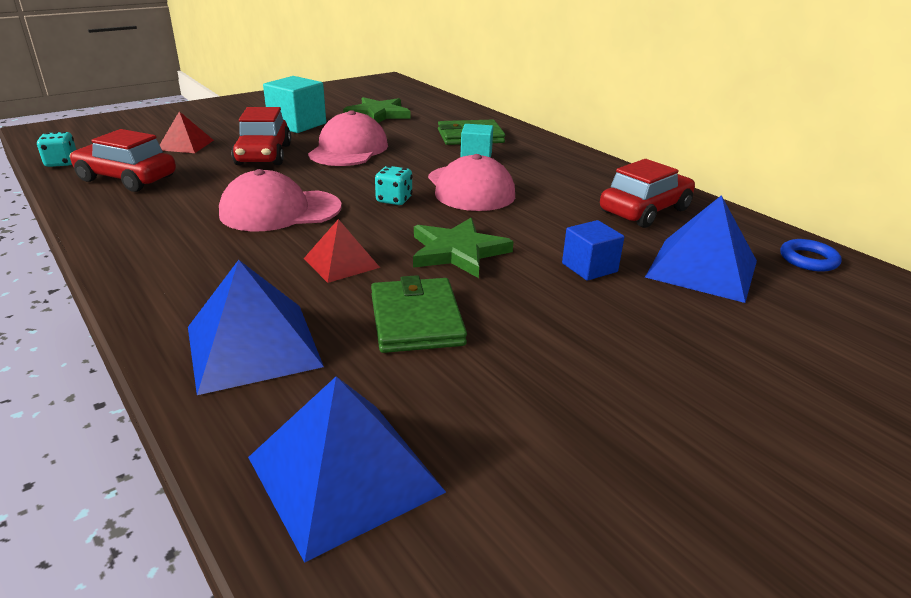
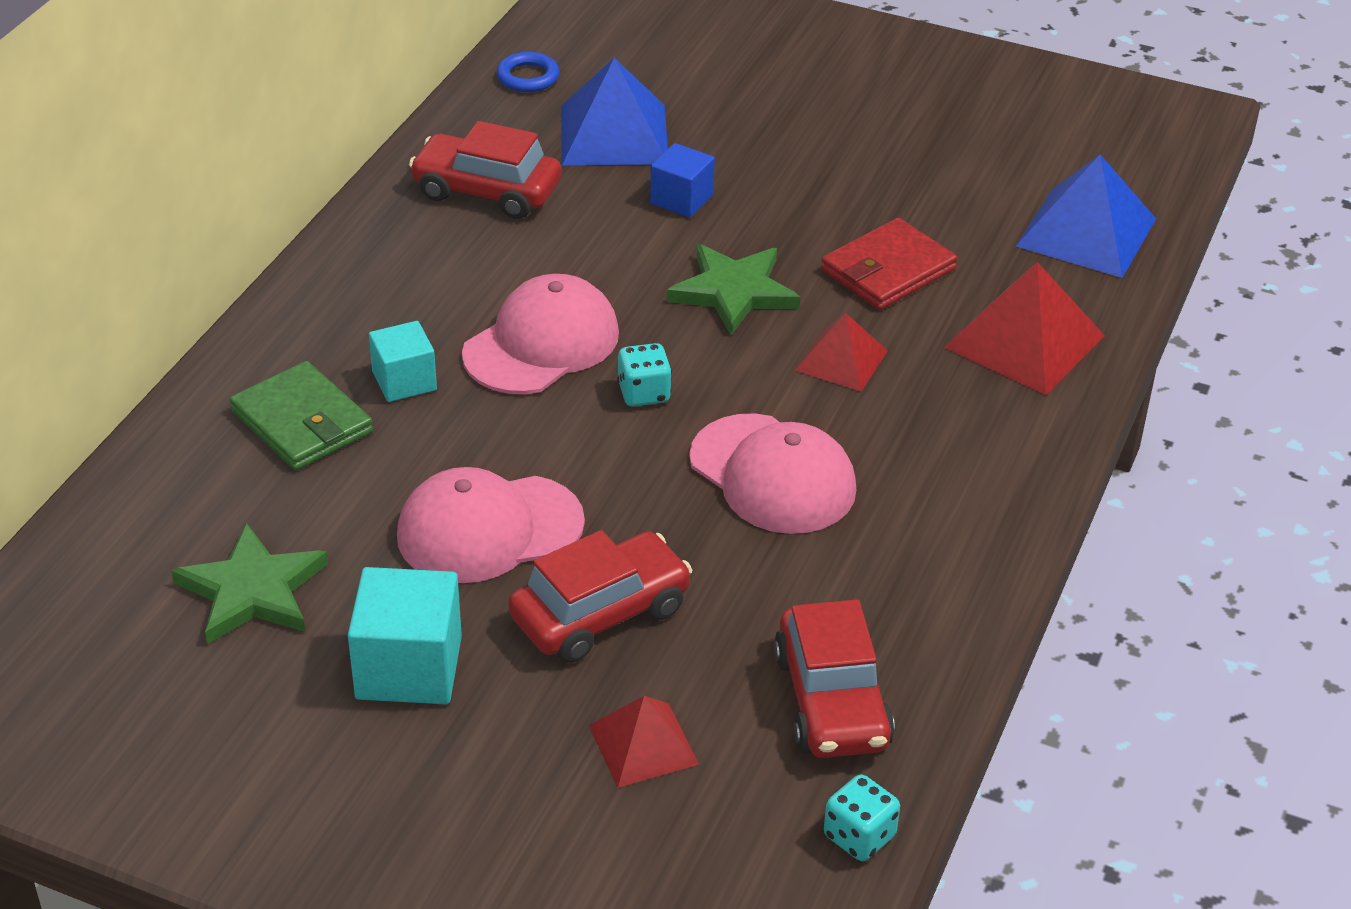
camera: 120 degrees left, 10 degrees up
blue pyramid [188,260,324,395] -> red pyramid [944,262,1105,395]
green wallet [371,275,467,353] -> red wallet [821,218,957,310]

